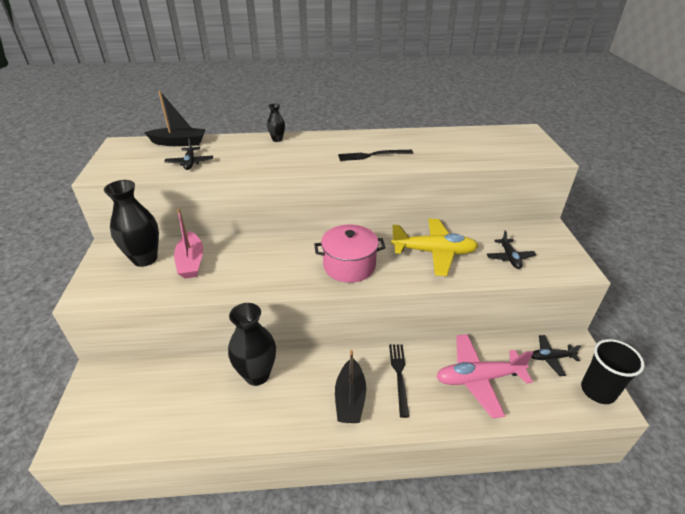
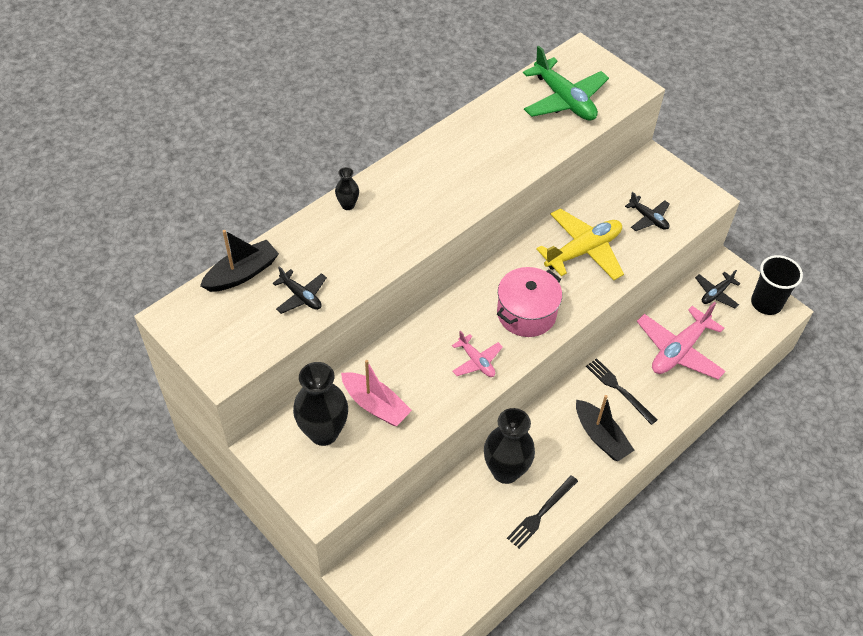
camera: 40 degrees left, 15 degrees up
black fork [338,150,413,161] -> black fork moved to [507,475,578,549]
none -> pink plane [452,331,503,377]
none -> green plane [523,46,609,121]

